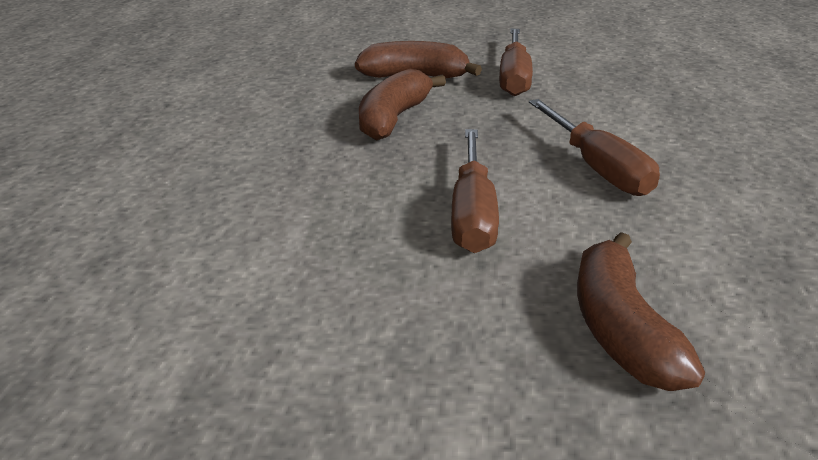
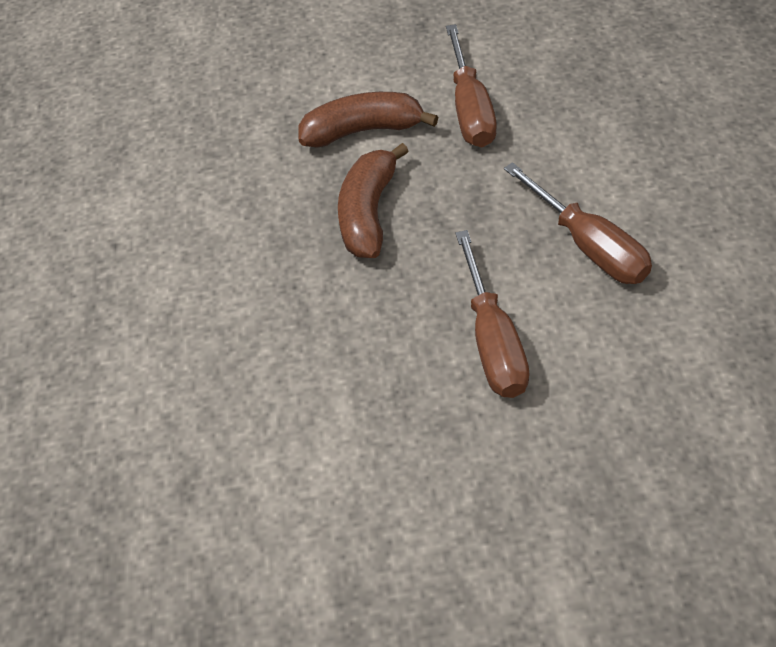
camera: 10 degrees left, 20 degrees up
brown banana [577,232,705,391] -> none

